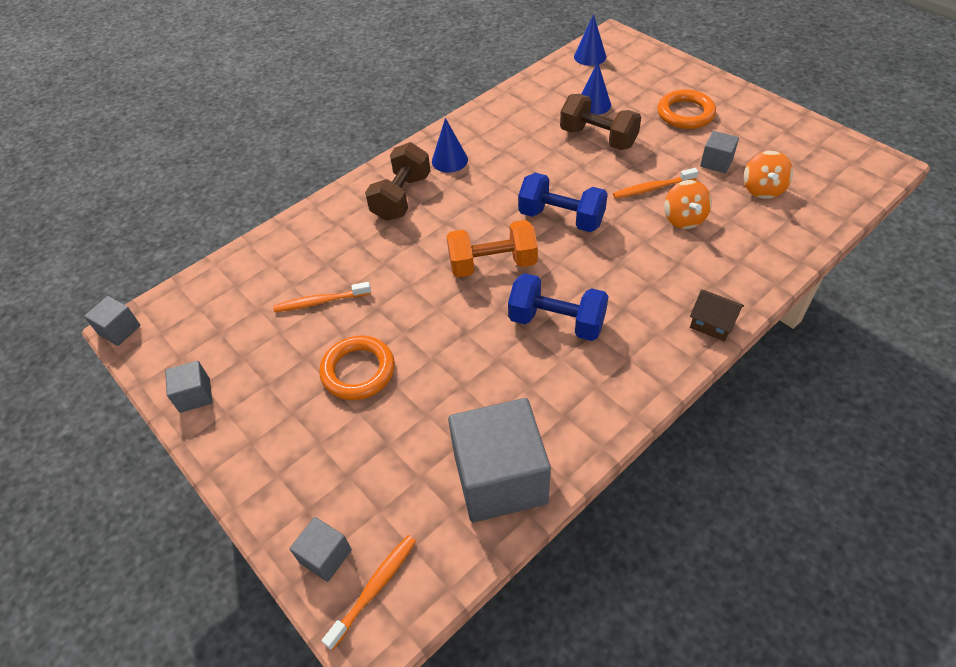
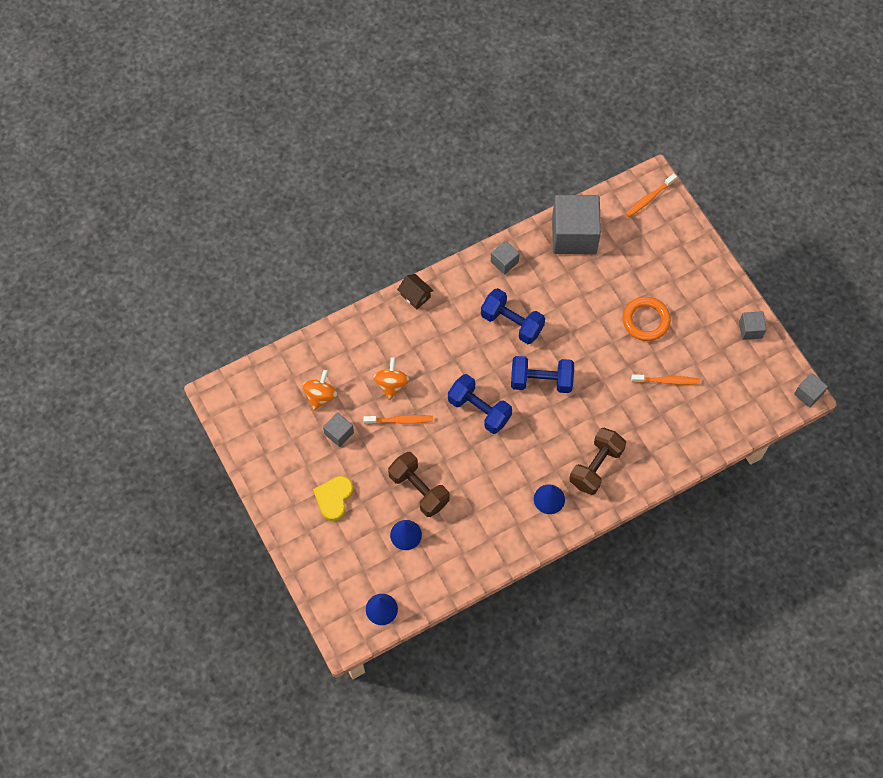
camera: 170 degrees left, 15 degrees up
grey cube [289,517,352,582] -> grey cube moved to [491,240,520,275]
orange dumbbell [447,220,538,277] -> blue dumbbell [511,356,574,393]
orange ring [657,89,716,129] -> yellow heart [313,476,353,521]

